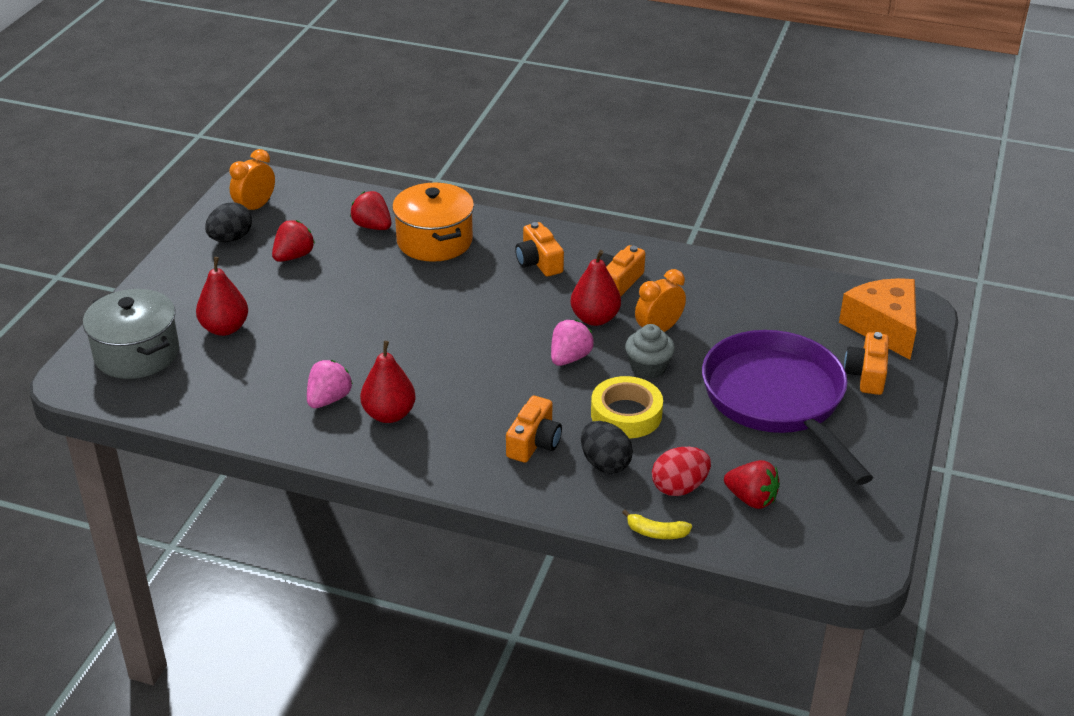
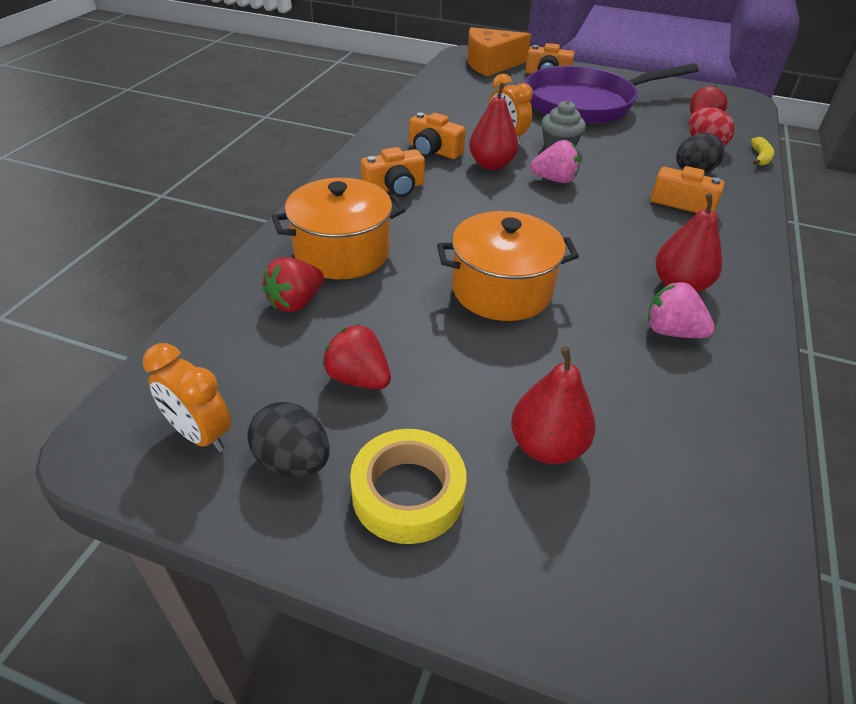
camera: 90 degrees left, 5 degrees up
grey pot [83,289,179,379] -> none
pink strawberry [551,320,594,366] -> pink strawberry turned 150 degrees clockwise [530,140,580,183]
yellow tape [591,376,663,438] -> yellow tape moved to [350,429,467,544]
none -> orange pot [437,211,579,321]

